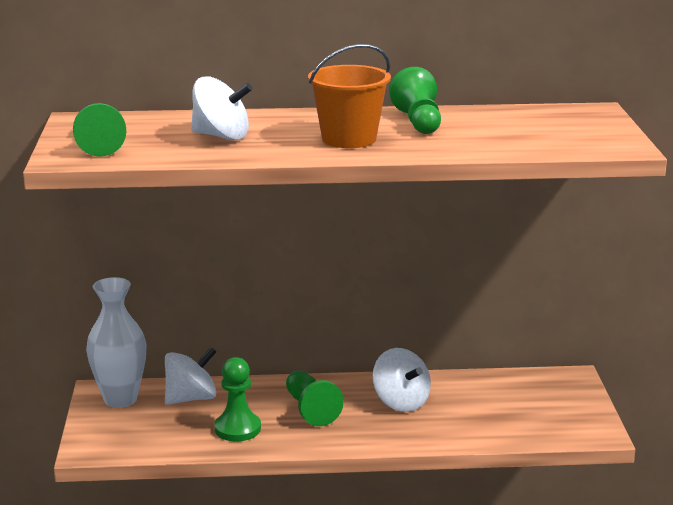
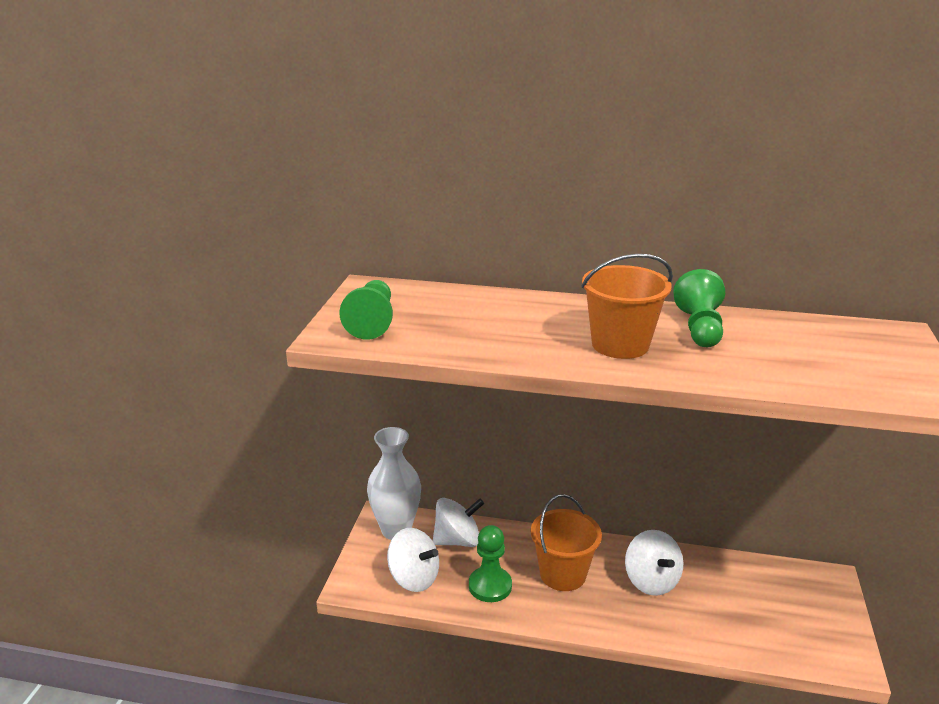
camera: 15 degrees right, 5 degrees up
white spinning top [191,77,252,140] -> white spinning top moved to [387,528,439,592]
green pawn [286,371,344,426] -> orange bucket [531,494,602,591]

